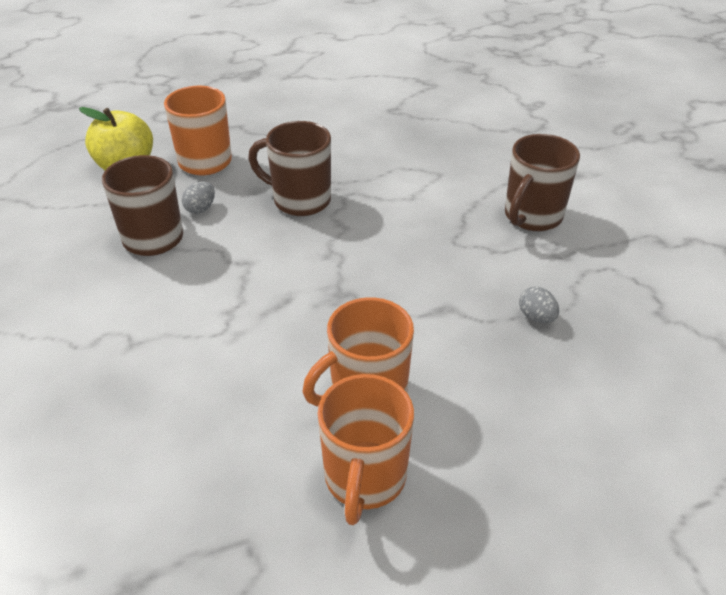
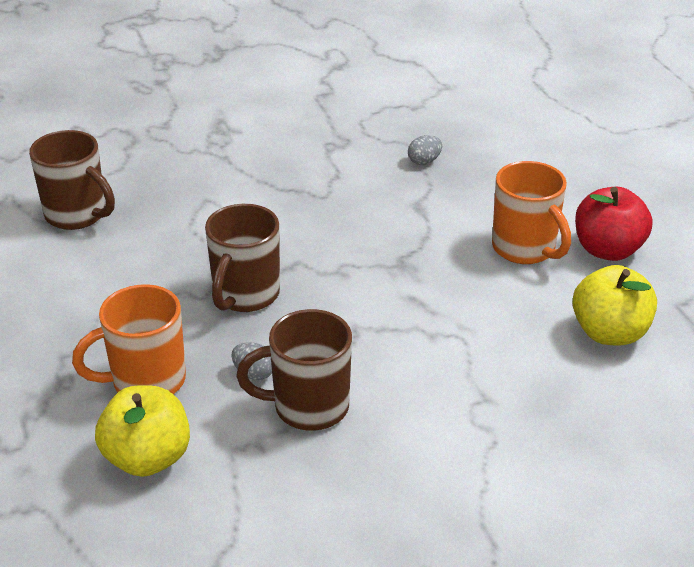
camera: 90 degrees left, 5 degrees down
orange mug [318,374,414,525] -> red apple [575,187,652,261]
brown mug [505,134,580,231] -> brown mug moved to [29,130,115,230]
none -> yellow apple [572,265,657,346]

